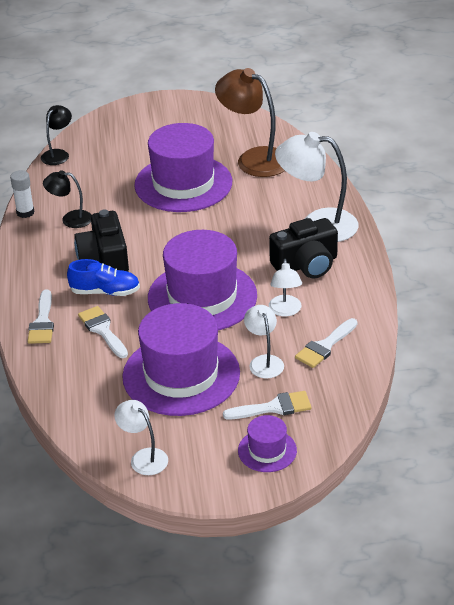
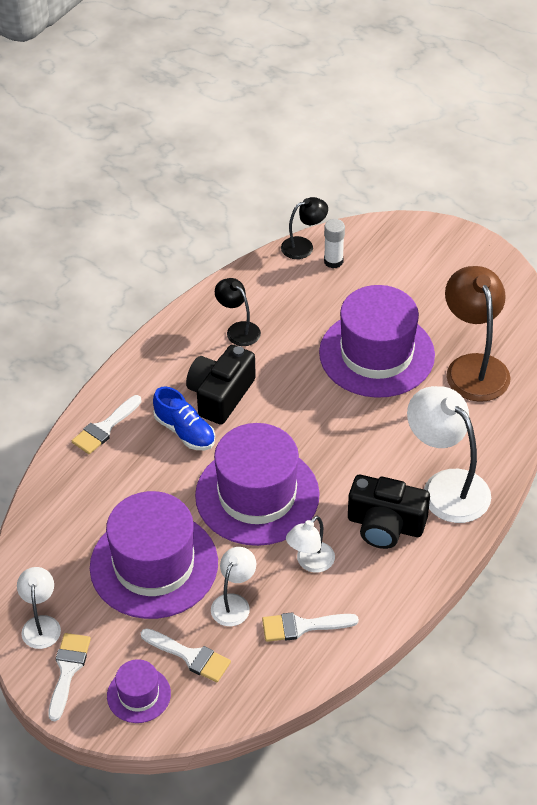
camera: 40 degrees right, 10 degrees up
white glue stick [10,170,35,218] -> white glue stick moved to [324,219,345,268]
white brush [78,306,128,358] -> white brush moved to [48,633,91,721]

